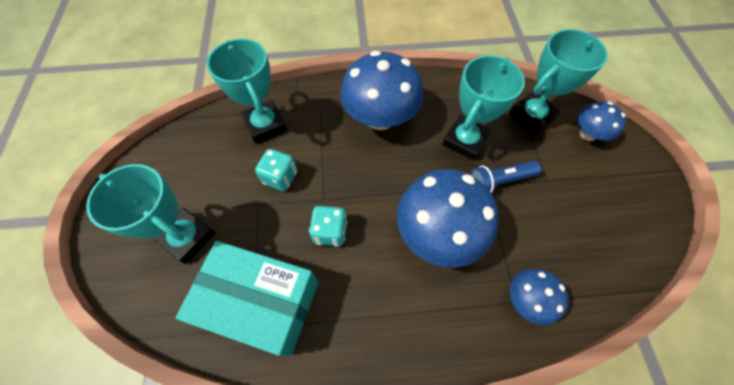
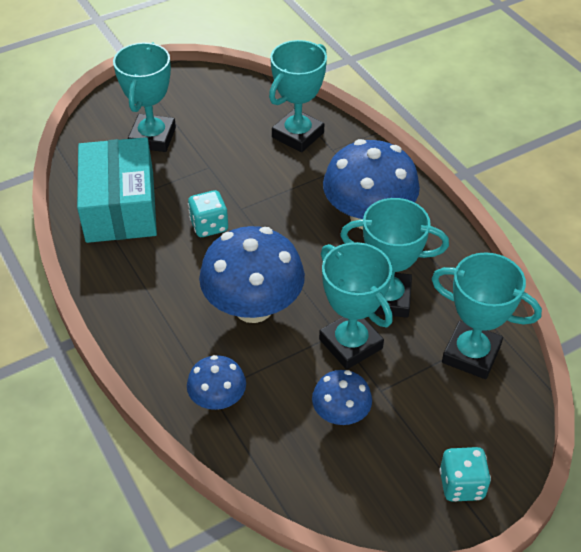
camera: 65 degrees right, 15 degrees down
turquoise dice [255,149,297,191] -> turquoise dice moved to [439,447,491,502]
blue flashlight [470,161,541,193] -> turquoise trophy [319,242,393,370]
blue mushroom [577,101,626,141] -> blue mushroom moved to [312,370,372,425]

